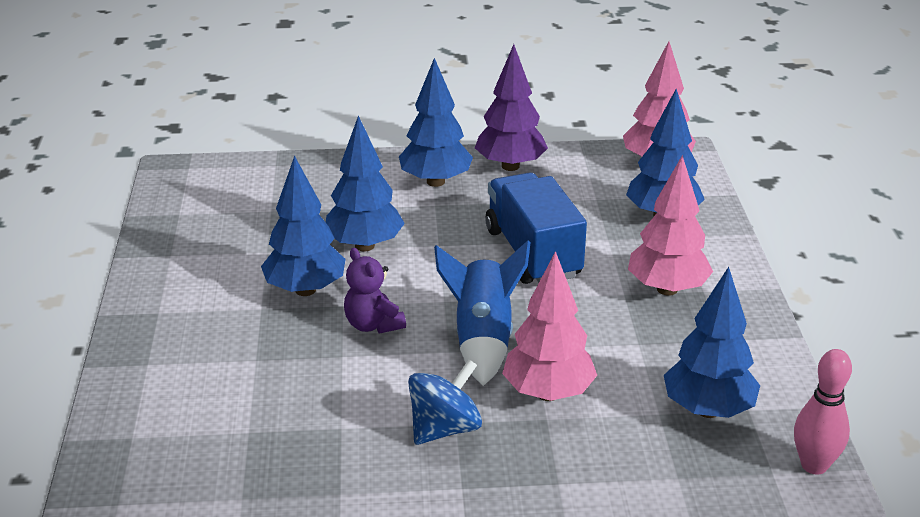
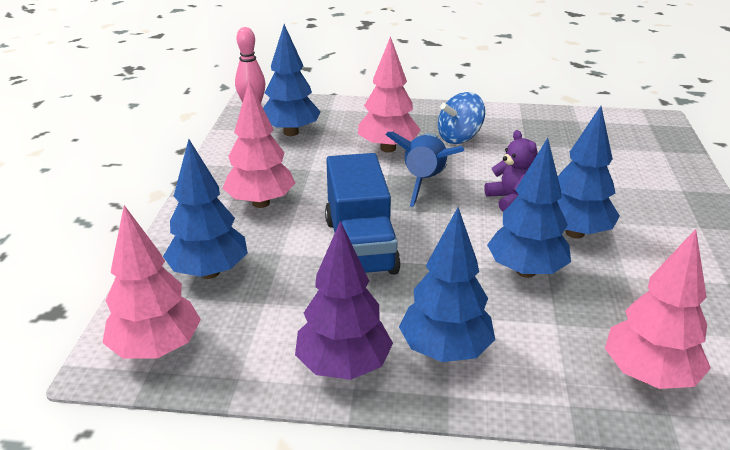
camera: 170 degrees left, 0 degrees up
none -> pink tree [605,229,711,389]

